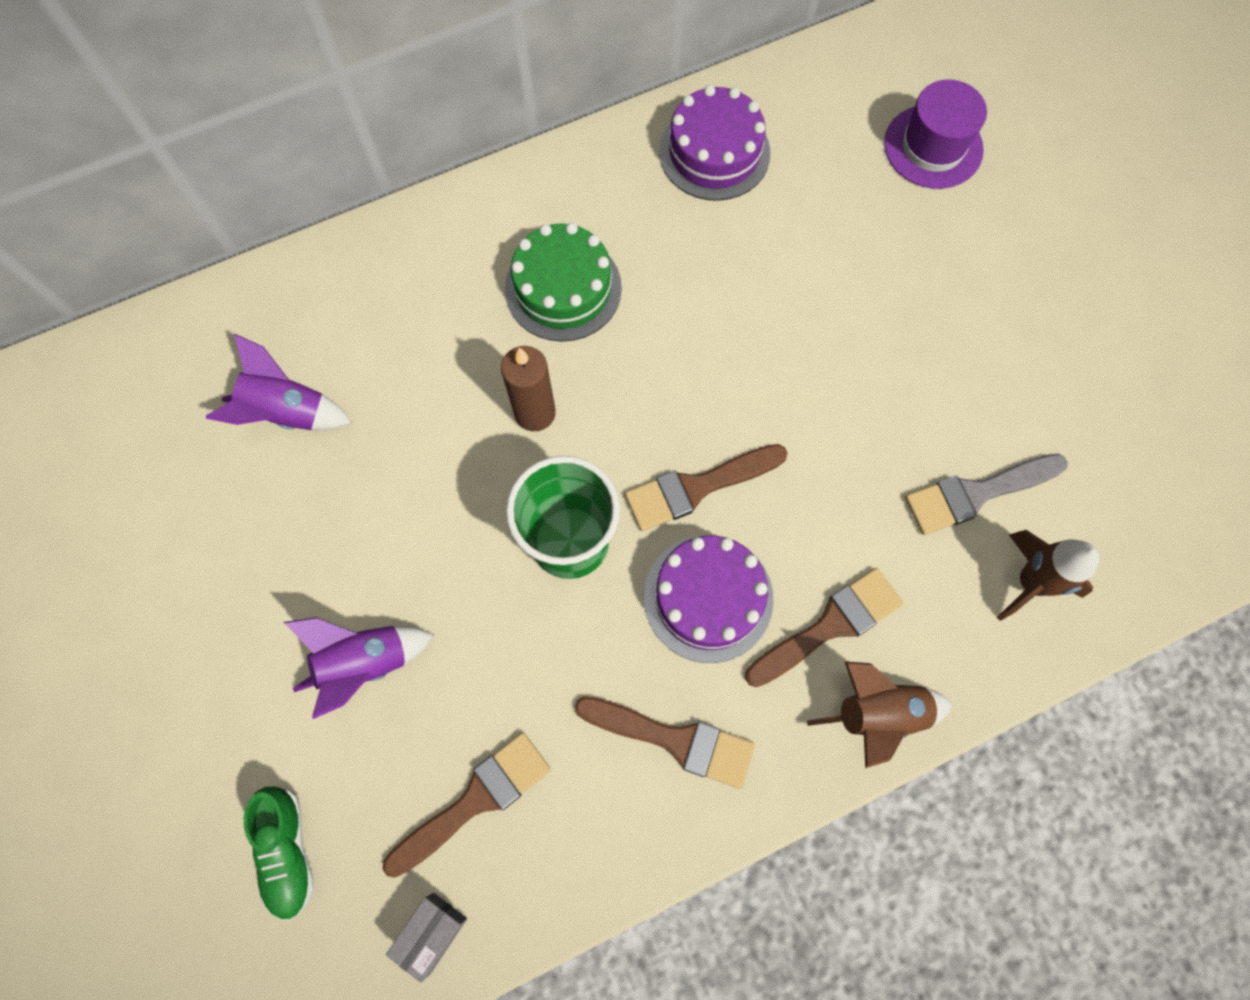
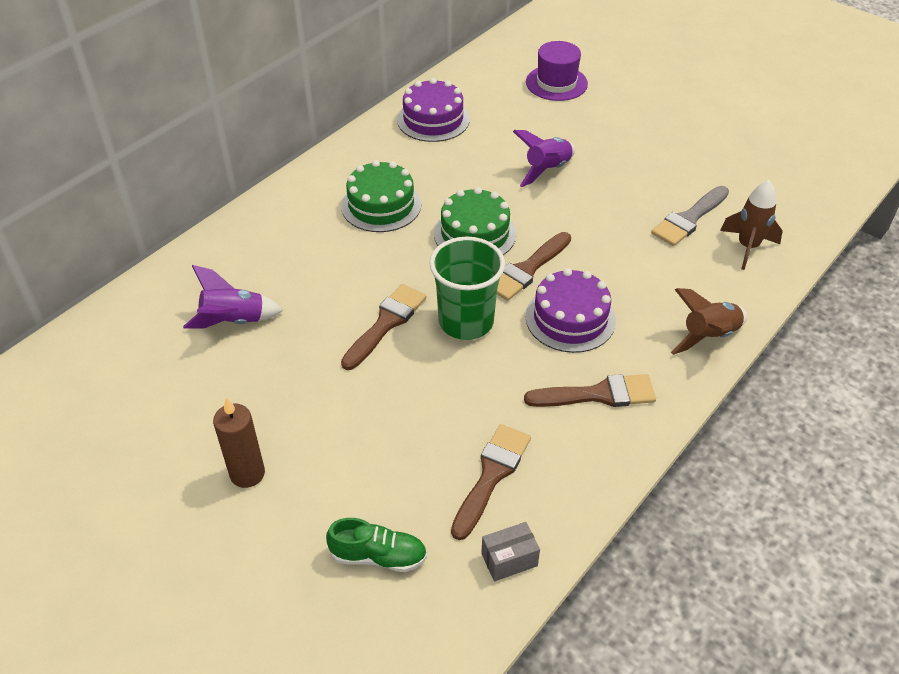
camera: 25 degrees left, 25 degrees down
green shoe [244,787,314,921] -> green shoe turned 45 degrees counterclockwise [326,518,427,572]
purple rocket [284,617,433,719] -> purple rocket moved to [513,130,575,187]
grey box [386,893,467,983] -> grey box turned 60 degrees clockwise [481,522,540,581]
brown candle [501,346,556,431] -> brown candle moved to [213,397,265,488]
brown brush [745,568,903,687] -> brown brush moved to [341,284,426,370]
none -> green cake [434,187,516,255]

